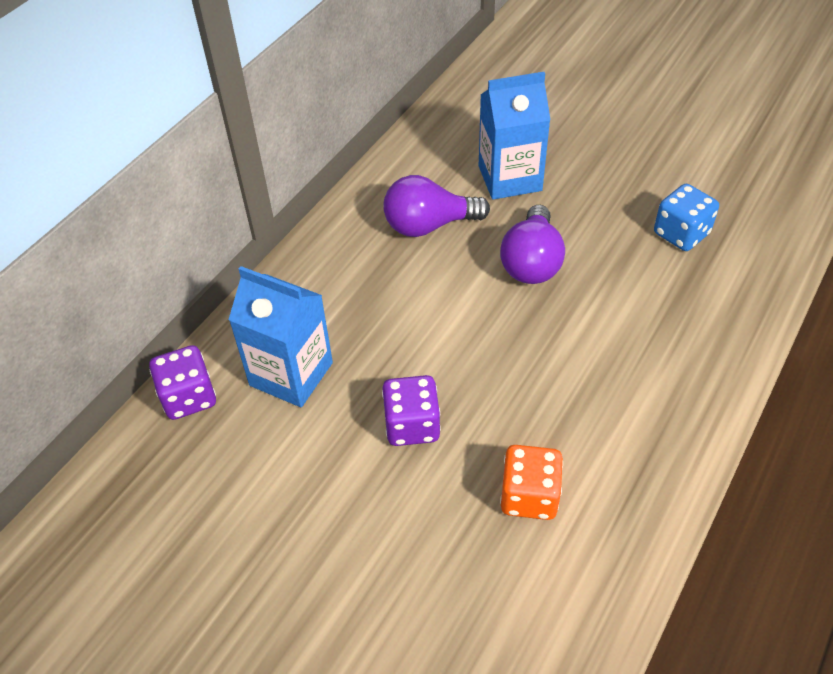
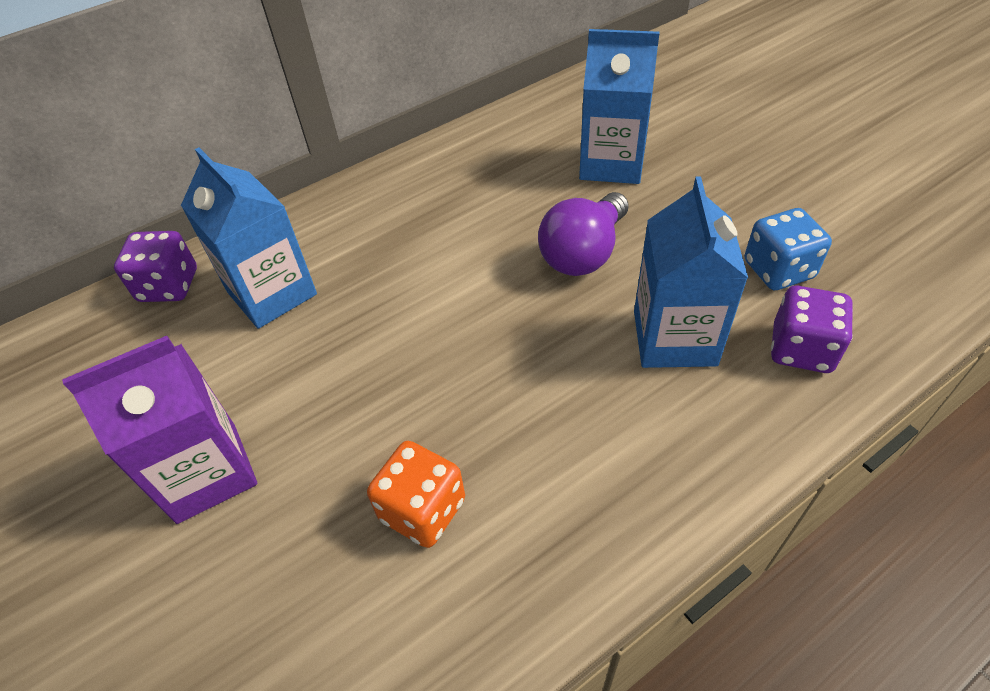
camera: 25 degrees right, 0 degrees up
purple dice [382,375,441,446] -> purple dice moved to [771,286,853,373]
purple light bulb [383,175,490,237] -> none
none -> purple carton [62,336,257,524]
none -> blue carton [634,176,748,368]

